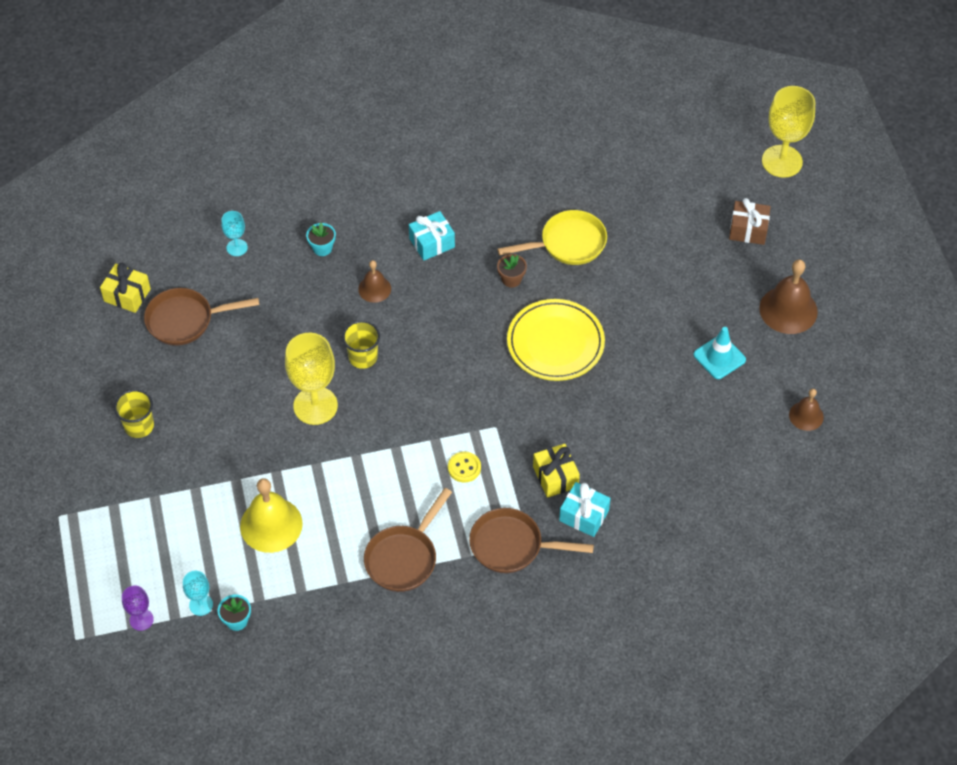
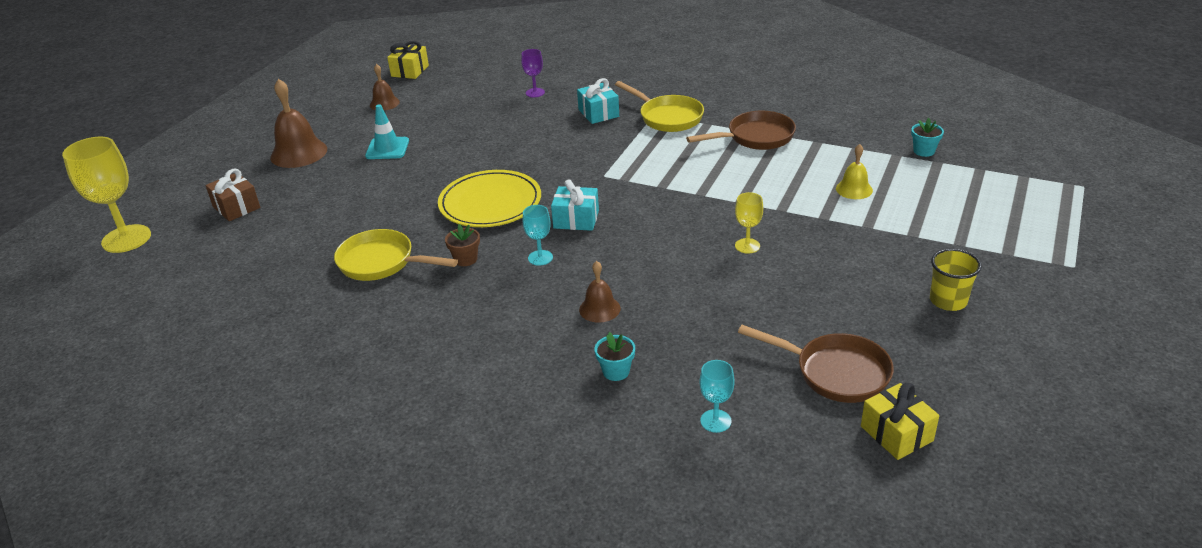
camera: 140 degrees left, 20 degrees down
purple goblet [122,586,154,631] -> purple goblet moved to [521,49,545,97]
turquoise goblet [183,571,213,616] -> turquoise goblet moved to [523,205,553,266]
yellow bell [240,478,303,553] -> yellow bell [836,144,873,199], size x0.57
yellow goblet [285,333,338,425] -> yellow goblet [735,192,763,254], size x0.50
yellow cup [342,321,380,369] -> none
turquoise gift [409,211,455,261] -> turquoise gift moved to [551,179,599,231]
yellow button [448,452,481,482] -> none
brown pan [469,508,594,573] -> yellow pan [615,81,704,132]
yellow gift [533,444,580,498] -> yellow gift moved to [387,41,429,79]

